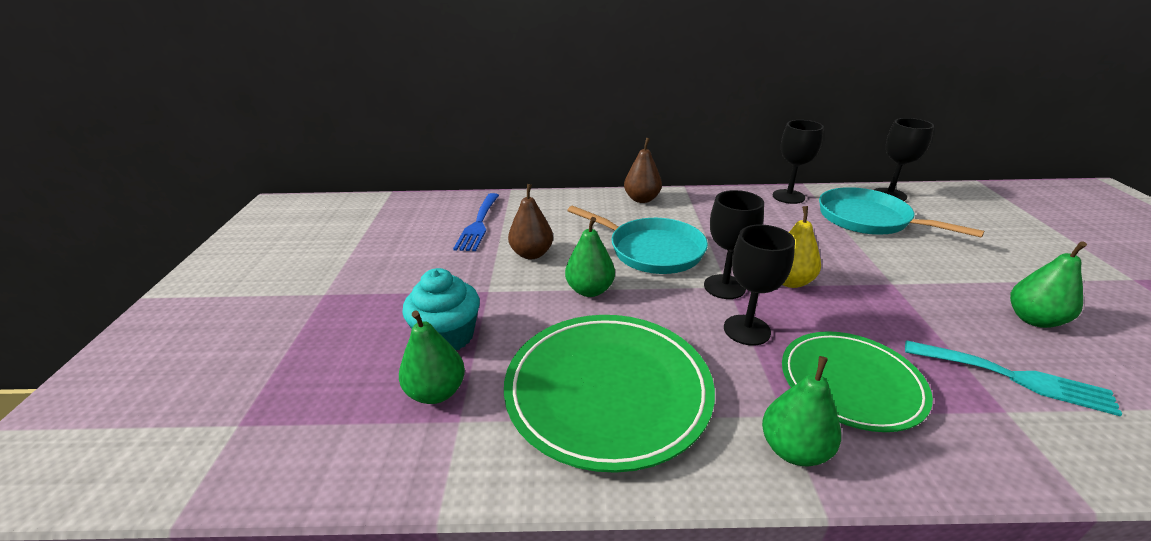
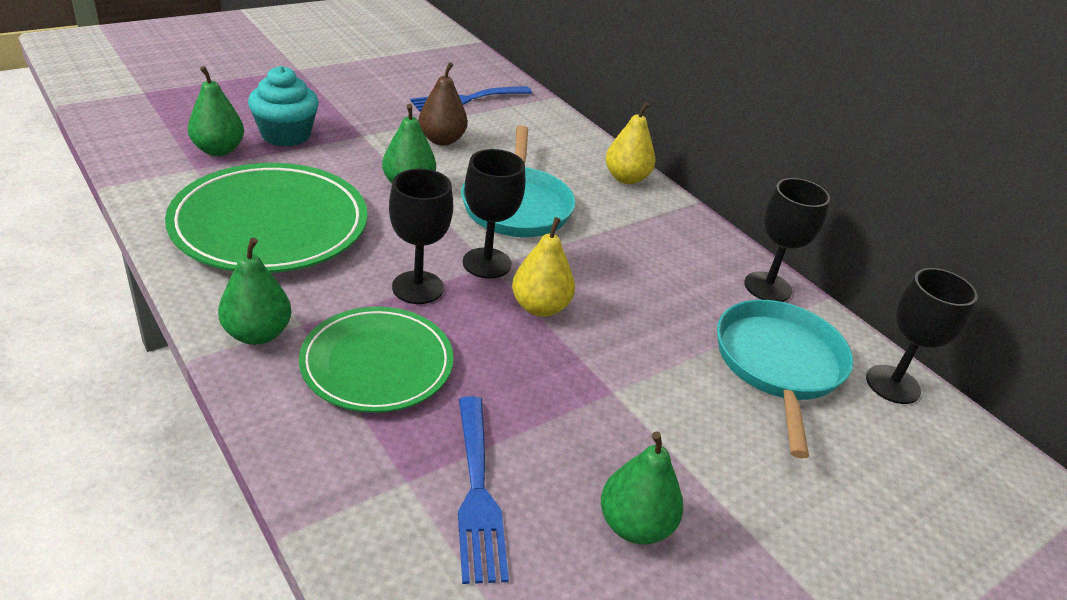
camera: 50 degrees right, 5 degrees up
brown pear [624,137,662,203] -> yellow pear [605,102,656,184]
turquoise fork [905,340,1122,416] -> blue fork [458,396,509,584]

